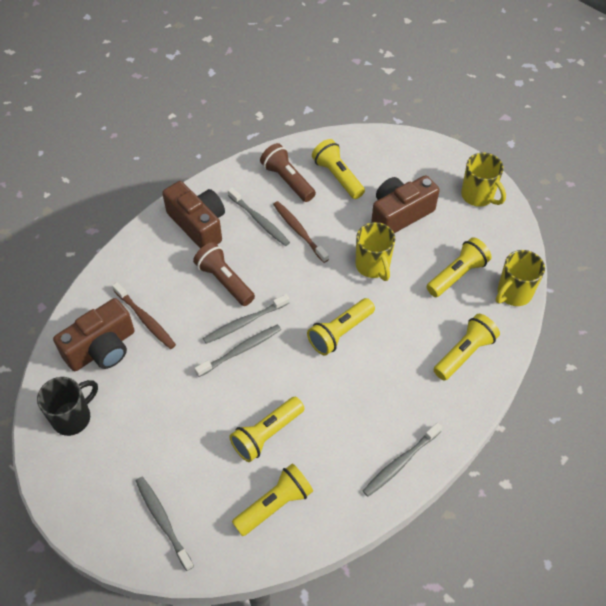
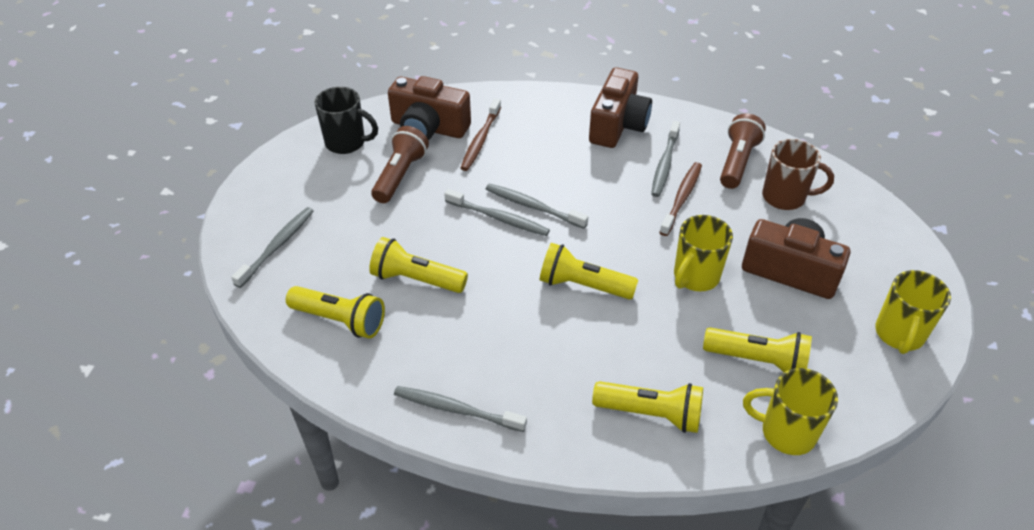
camera: 60 degrees right, 10 degrees down
brown flashlight [193,242,255,306] -> brown flashlight moved to [371,126,429,203]
yellow flashlight [312,139,365,199] -> brown mug [762,139,834,210]

